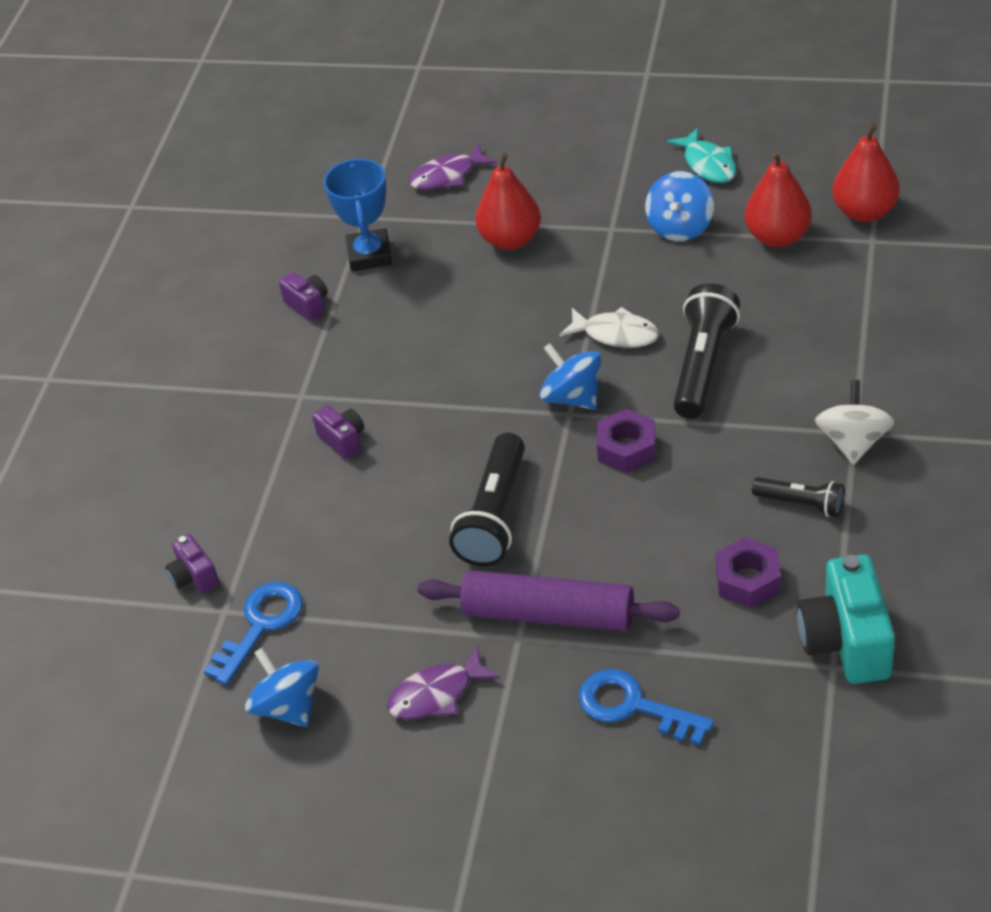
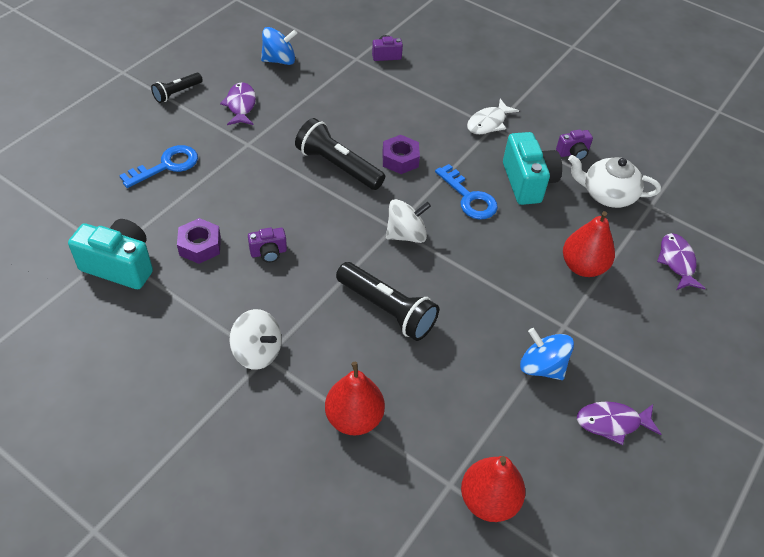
camera: 105 degrees right, 5 degrees up
blue key [204,582,303,685] -> blue key moved to [435,164,498,220]
purple camera [312,405,364,459] -> purple camera moved to [248,228,287,263]
blue trophy [324,158,392,271] -> white teapot [568,155,661,208]
purple rolling pin [418,570,680,631] -> none
blue spinning top [540,343,601,410] -> white spinning top [386,199,431,243]
white fish [560,307,659,348] -> white fish moved to [467,99,519,134]
purple nut [597,409,656,473] -> purple nut moved to [382,135,420,174]
turquoise fish [667,128,736,183] -> purple fish [577,402,661,445]
red pear [745,151,812,247] -> red pear moved to [325,362,385,436]
black flashlight [752,477,844,517] -> black flashlight moved to [151,73,203,103]
none -> turquoise camera [503,132,562,205]

